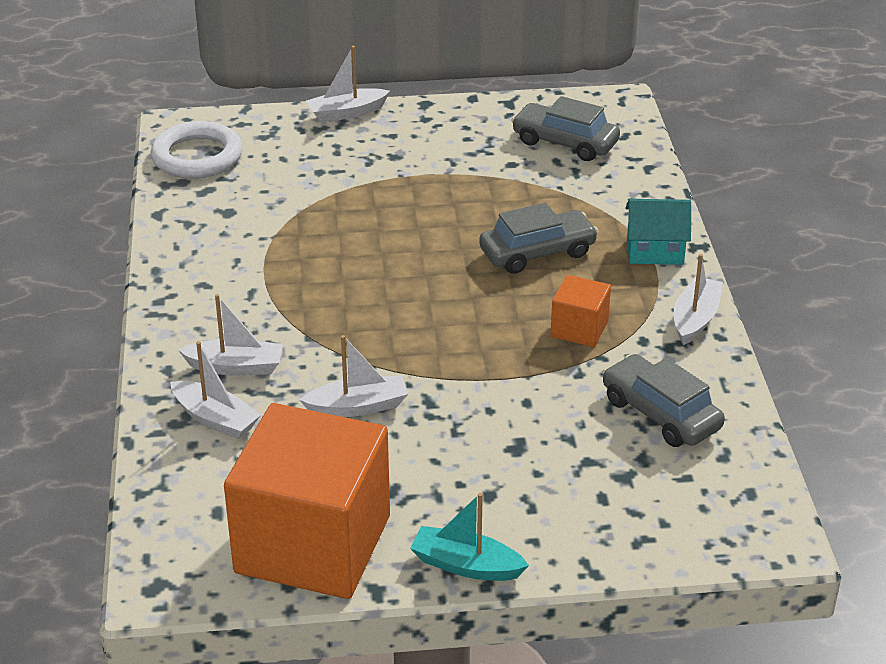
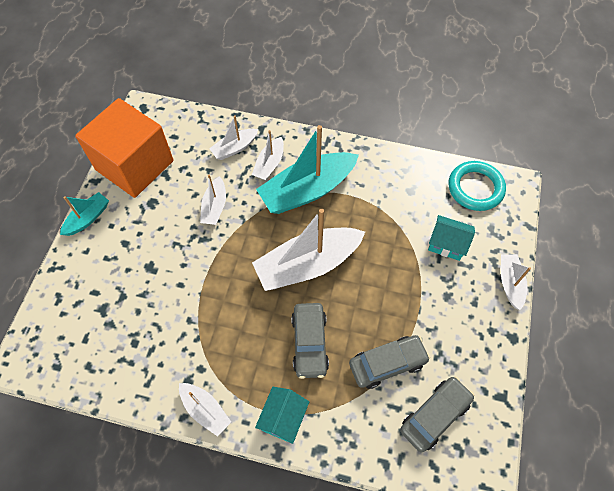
camera: 110 degrees right, 25 degrees up
white ring [150,121,242,179] -> turquoise ring [449,161,506,211]
orange cube [550,275,611,347] -> none
grey car [603,354,725,447] -> grey car moved to [349,335,430,389]
none -> white boat [252,209,365,291]
none -> turquoise boat [256,125,359,214]
none -> turquoise house [428,215,475,261]

